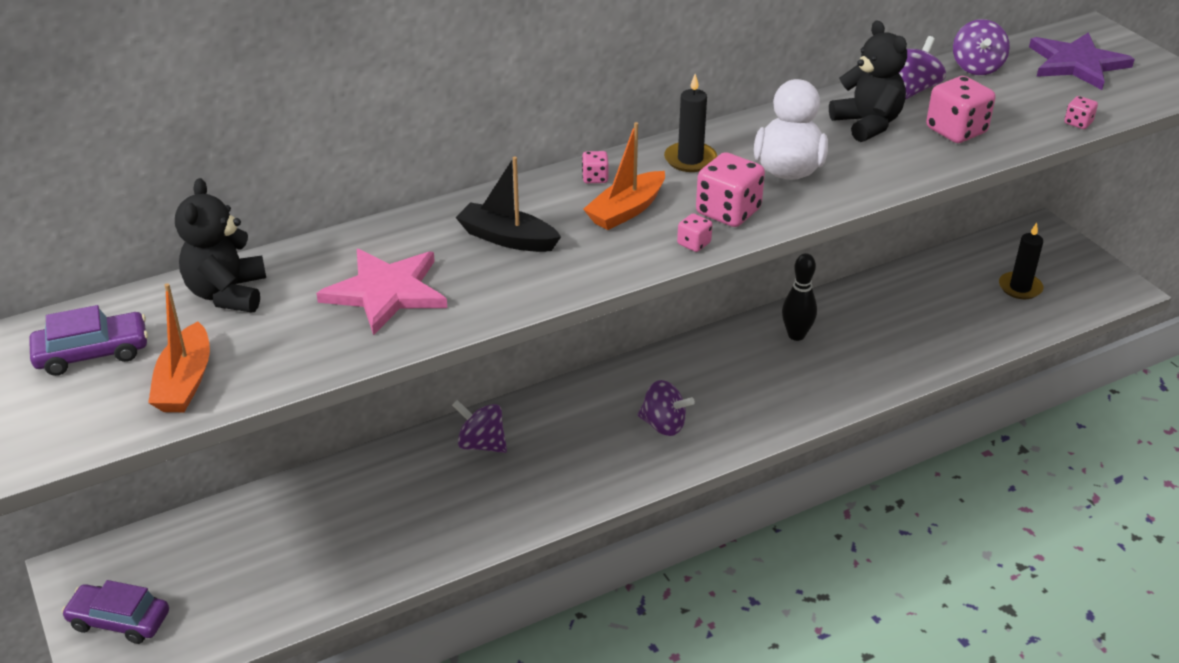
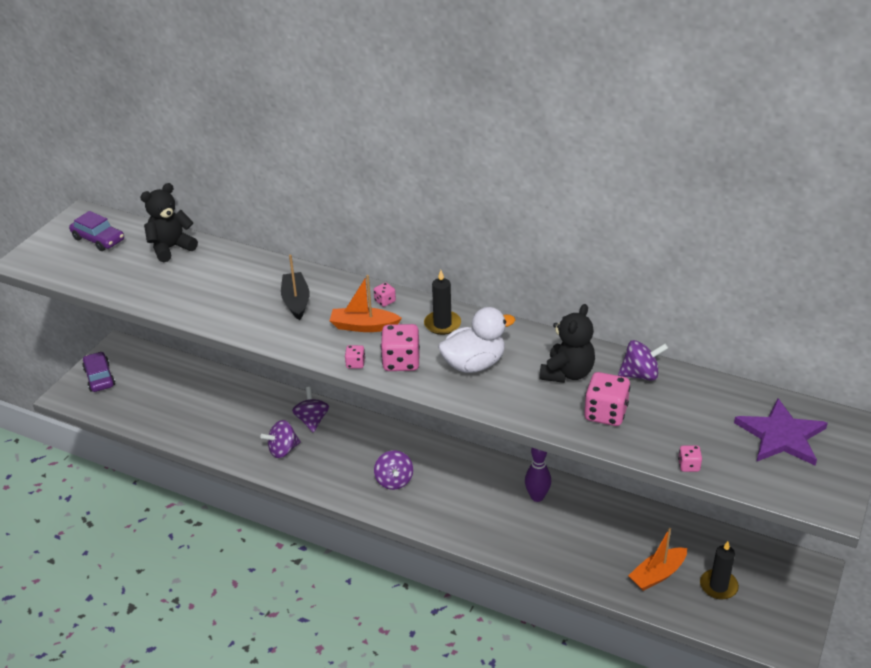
camera: 55 degrees right, 0 degrees up
orange boat [148,283,210,412] -> orange boat moved to [628,528,687,591]
pink star [316,249,447,335] -> none
black bowling pin [782,253,817,341] -> purple bowling pin [525,448,551,502]
purple spinning top [953,19,1010,75] -> purple spinning top moved to [260,420,301,458]

